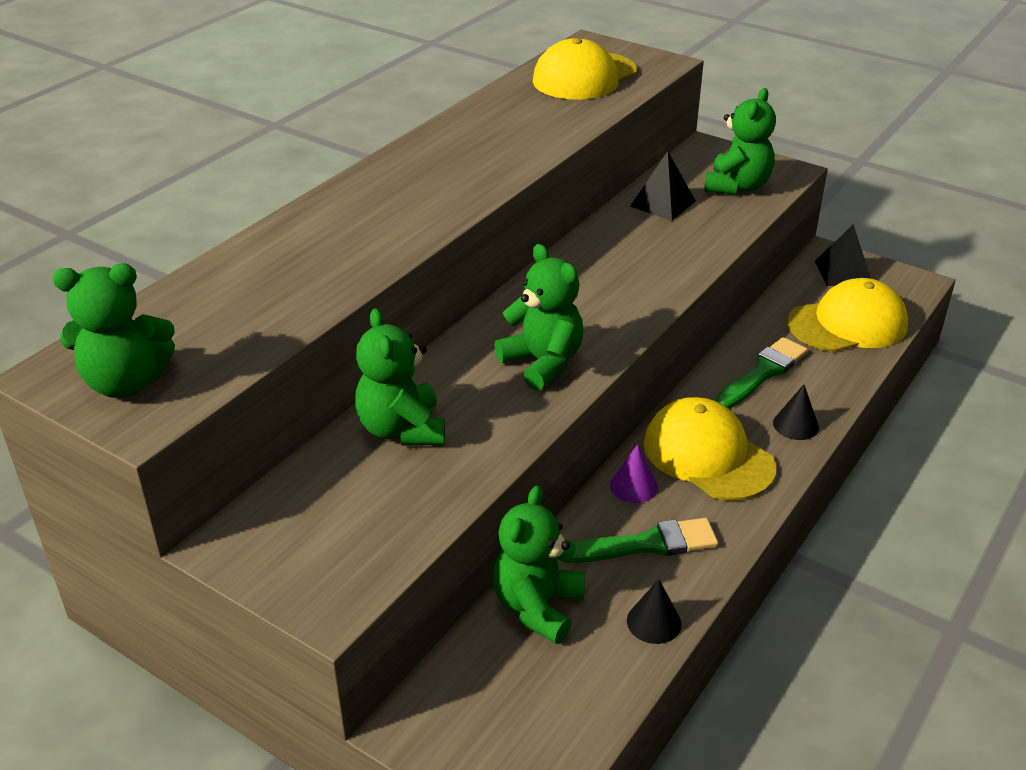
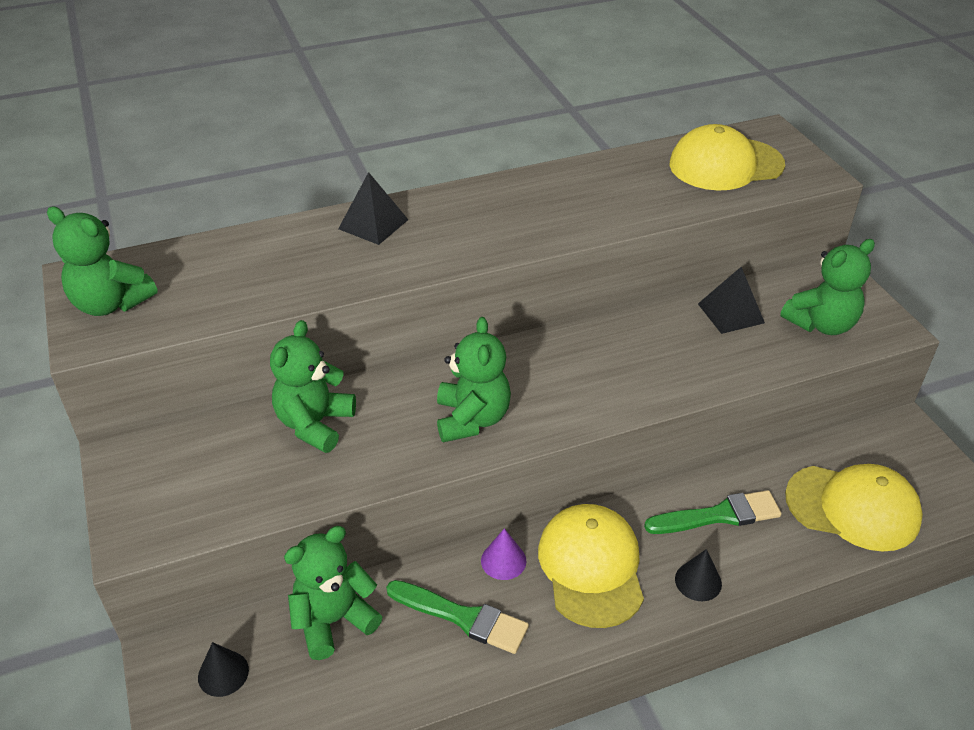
camera: 35 degrees right, 5 degrees up
black cone [627,579,682,644] -> black cone moved to [198,642,249,697]
black pyramid [815,224,871,286] -> black pyramid moved to [338,172,408,245]

